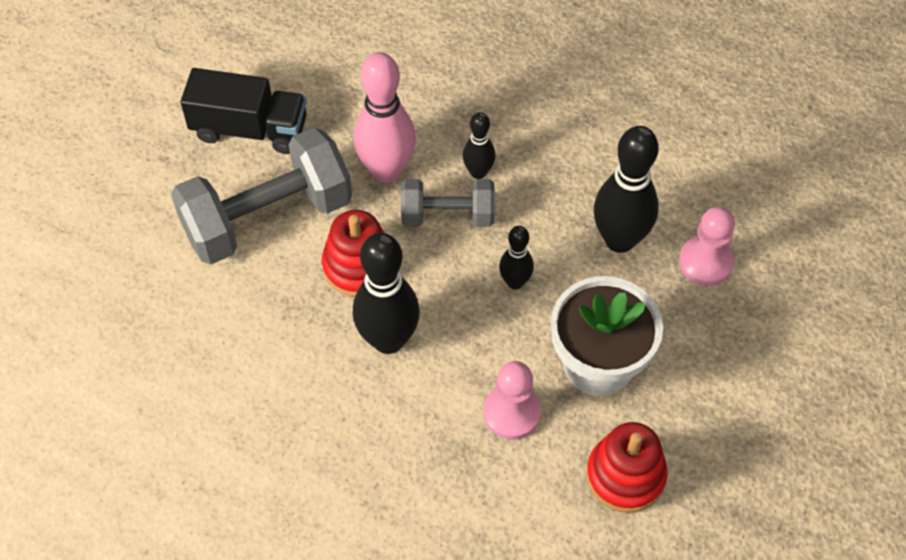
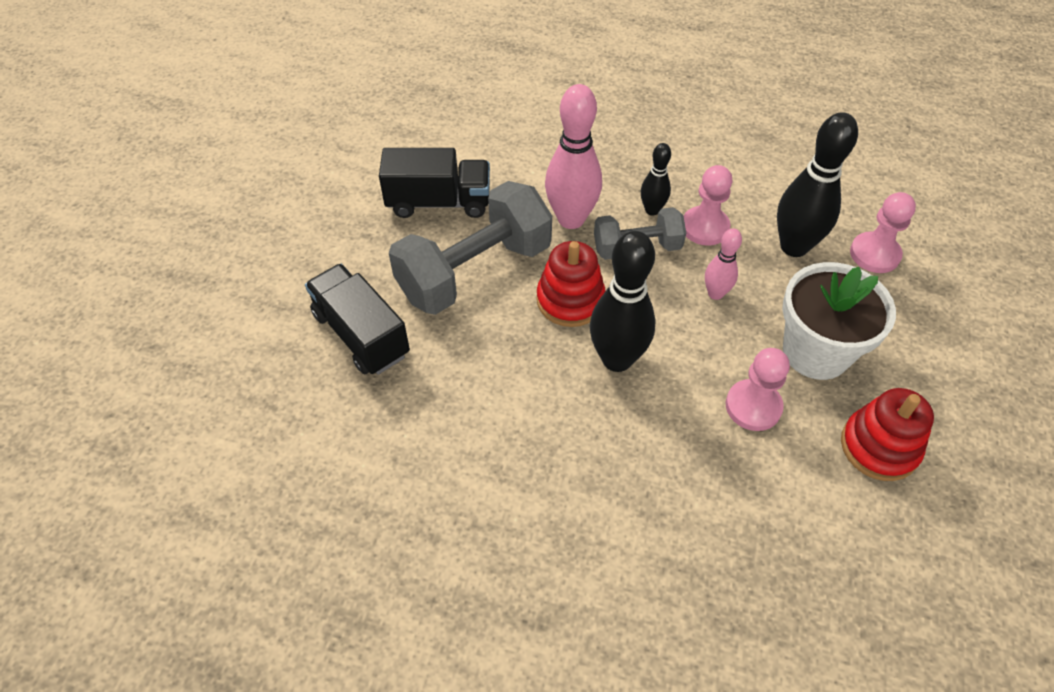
camera: 10 degrees left, 5 degrees down
black bowling pin [499,226,534,289] -> pink bowling pin [705,228,742,300]
none -> black truck [305,264,410,375]
none -> pink pawn [684,165,732,246]

